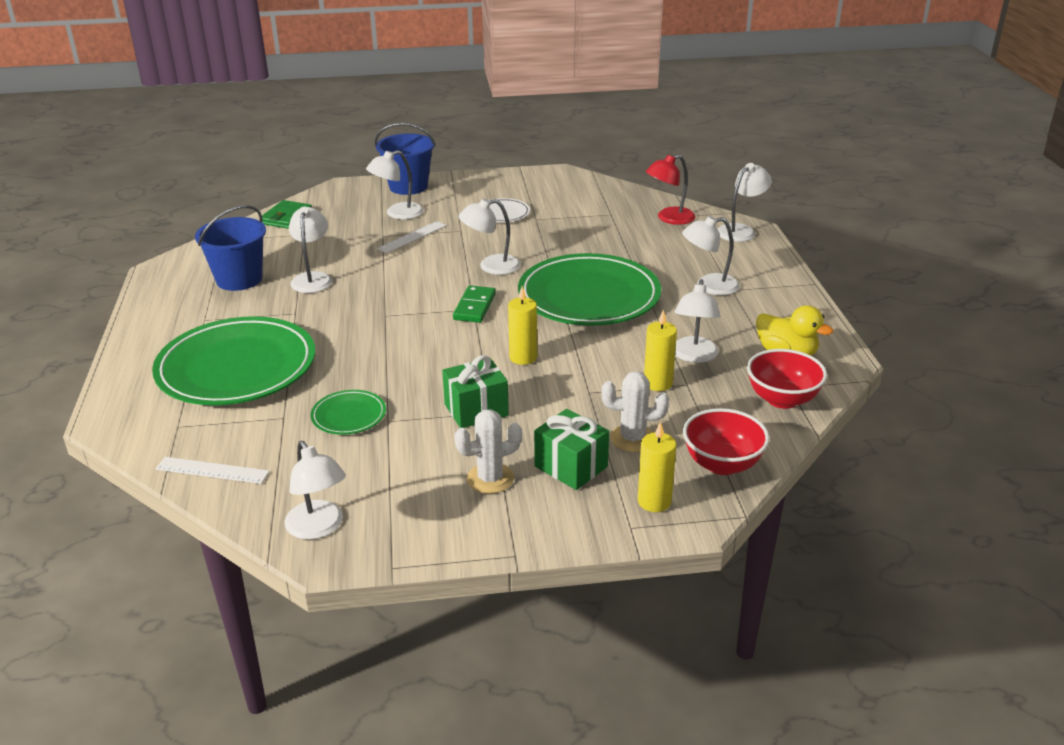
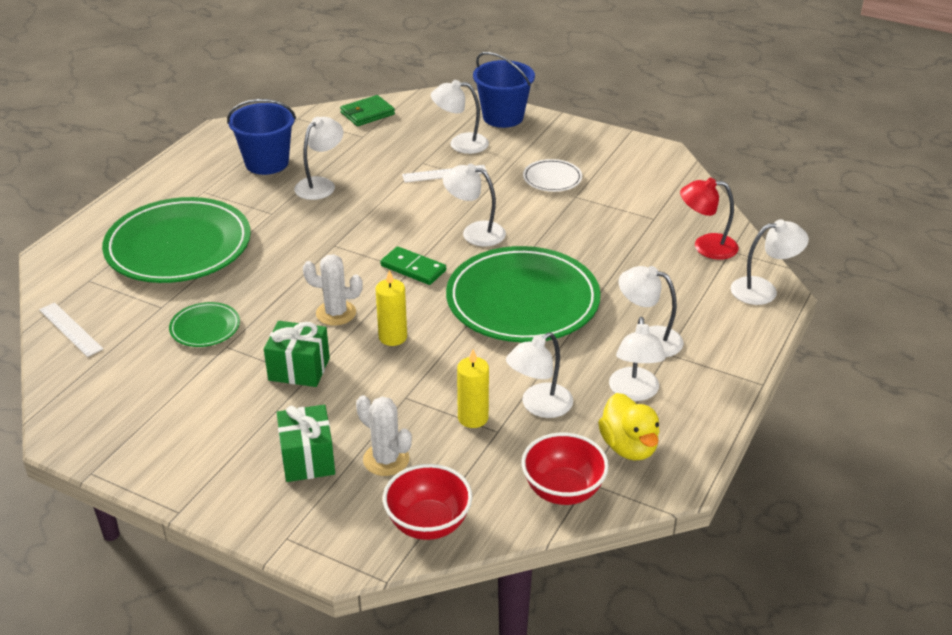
camera: 35 degrees right, 5 degrees up
white lamp [284,441,346,540] -> white lamp moved to [609,317,666,401]
green domino [453,286,496,323] -> green domino turned 75 degrees clockwise [380,246,446,285]
white cactus [454,410,522,494] -> white cactus moved to [303,254,363,326]
yellow candle [638,422,676,512] -> none

